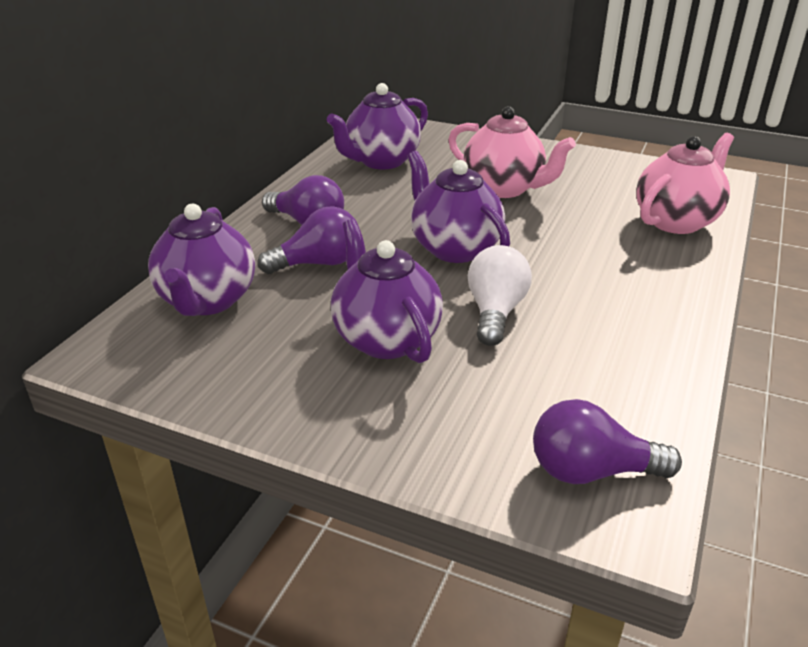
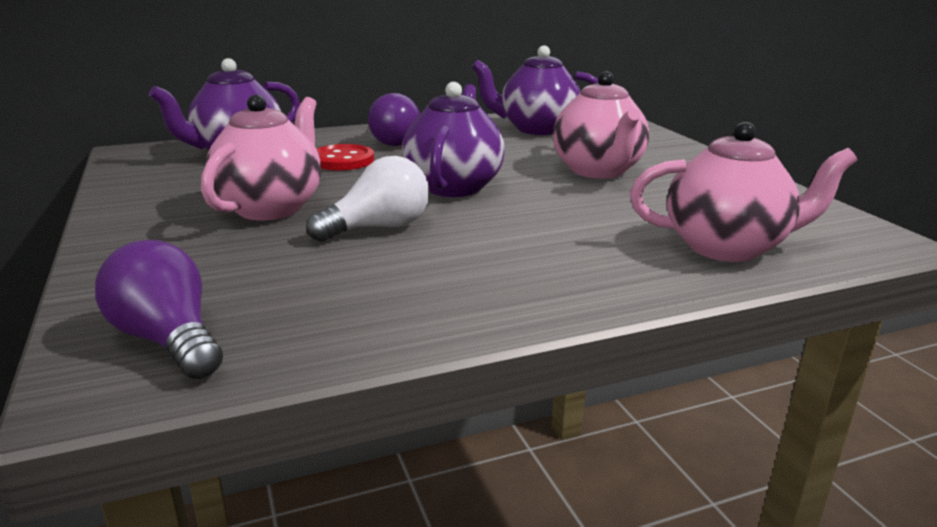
camera: 45 degrees right, 10 degrees down
purple light bulb [258,206,359,274] -> red button [317,144,374,170]
purple teapot [331,219,443,363] -> pink teapot [201,95,321,221]

